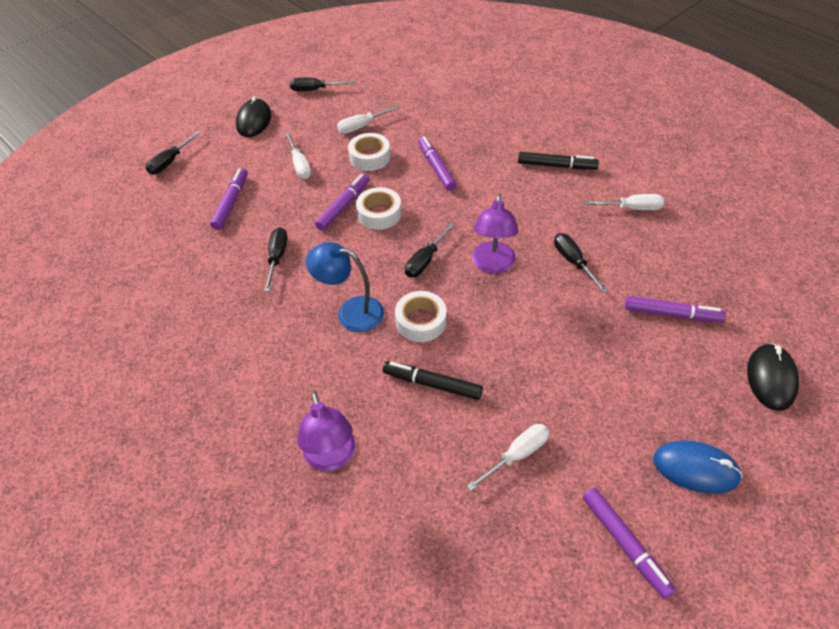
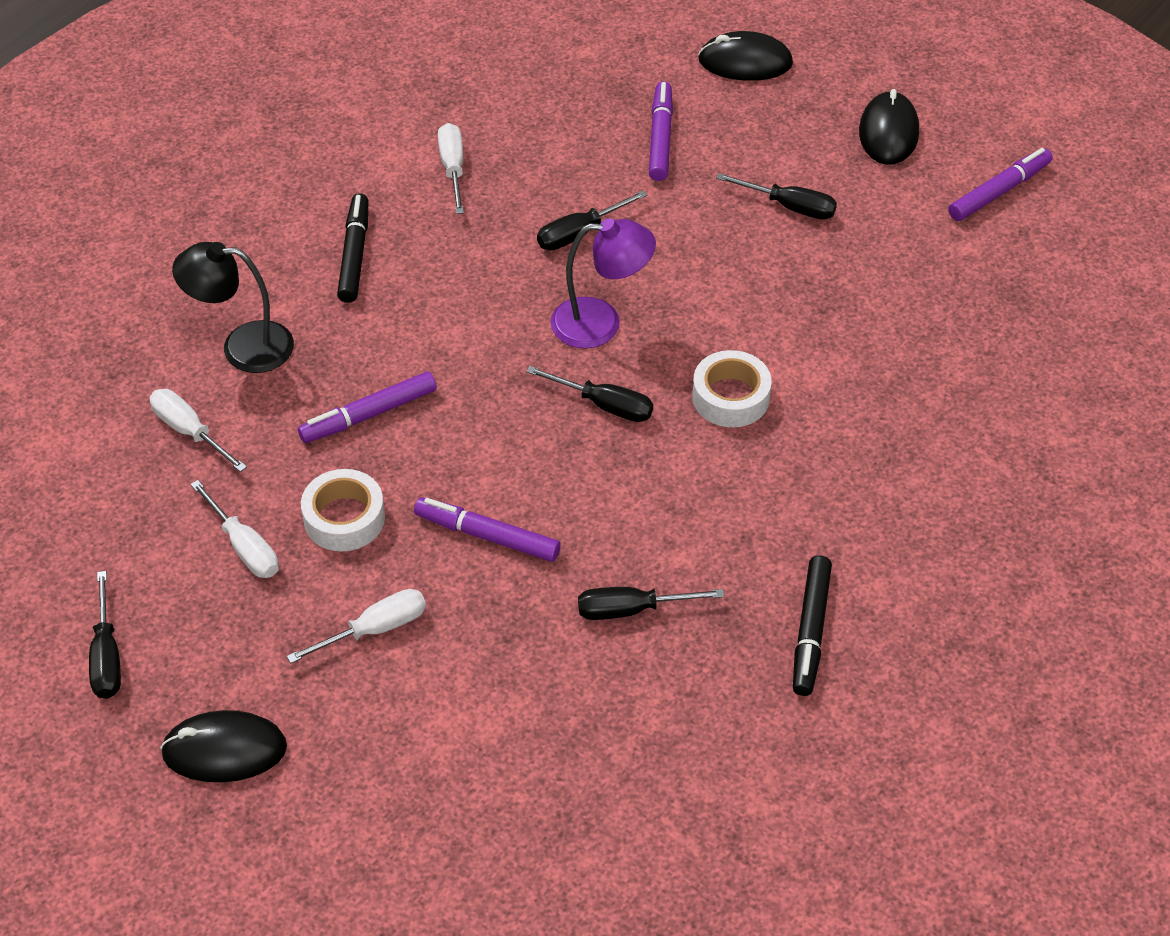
camera: 100 degrees left, 0 degrees up
black screwdriver [146,131,201,175] -> black screwdriver moved to [716,173,837,220]
purple marker [210,168,248,230] -> none
purple lamp [297,391,356,471] -> none
blue lamp [306,242,384,332] -> none
white tape [356,187,402,230] -> none
black marker [383,361,483,400] -> black marker moved to [793,555,832,696]
white screwdriver [467,424,549,491] -> white screwdriver moved to [150,389,247,472]
blue mouse [653,441,743,494] -> black mouse [859,89,919,165]
none -> black lamp [172,242,294,373]

